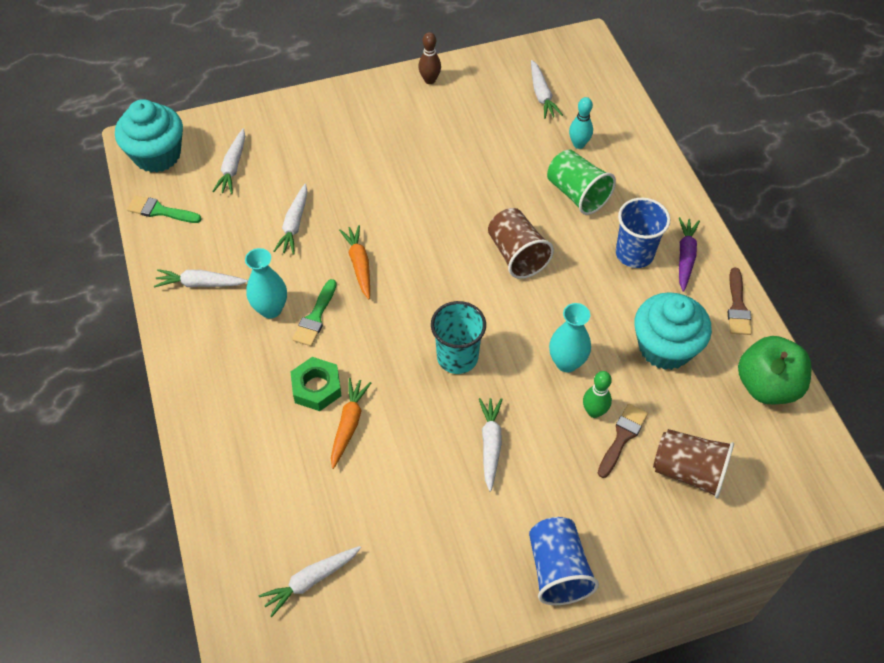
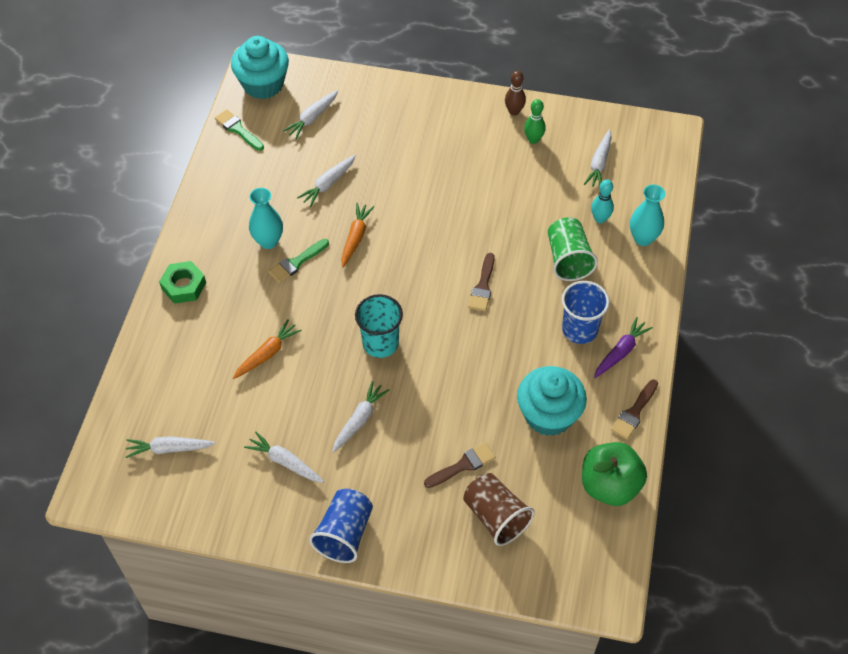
camera: 30 degrees right, 0 degrees up
white carrot [154,269,248,287] -> white carrot moved to [244,431,324,483]
green nut [290,357,342,411] -> green nut moved to [159,261,206,304]
brown cup [488,208,554,279] -> brown brush [468,253,495,311]
turquoise vase [549,303,591,372] -> turquoise vase moved to [630,185,665,246]
green bowling pin [583,371,612,418] -> green bowling pin moved to [524,99,546,144]

